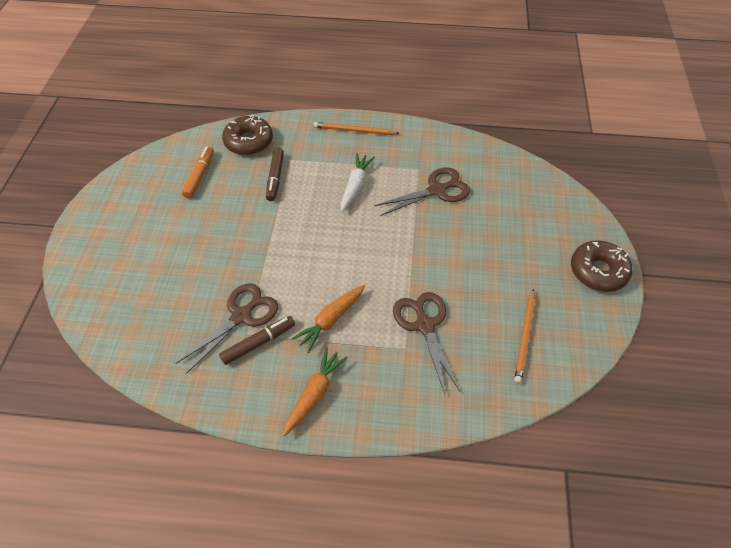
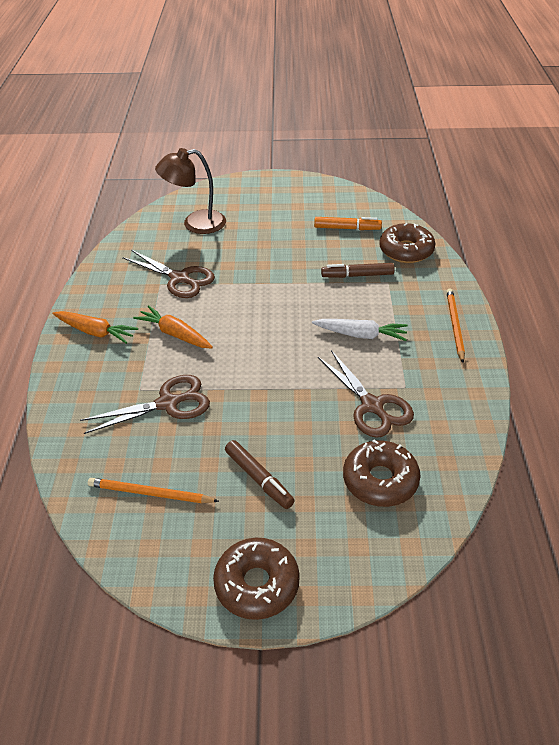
camera: 85 degrees right, 10 degrees down
brown marker [219,316,295,365] -> brown marker moved to [225,440,295,509]
none -> brown lamp [155,148,226,234]
none -> brown donut [343,439,421,507]

